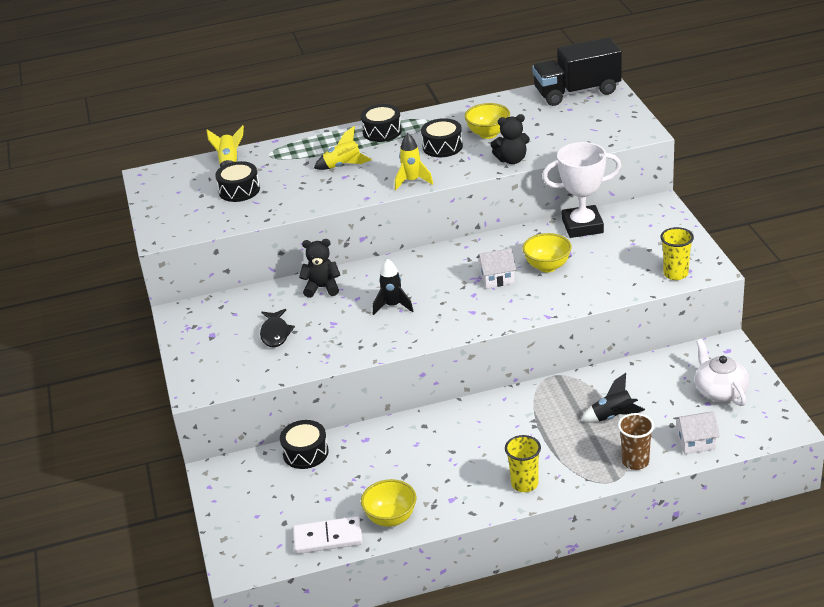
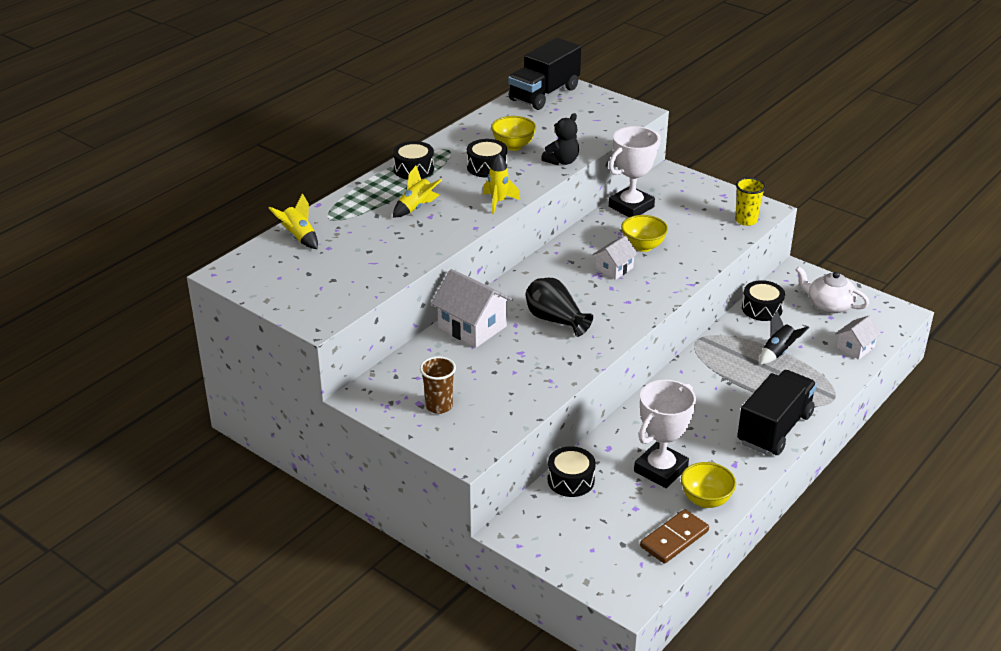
camera: 40 degrees left, 0 degrees up
black drum [215,161,260,202] -> black drum moved to [742,280,785,321]
black fish [260,309,295,347] -> none
white domino [293,516,363,554] -> brown domino [640,509,709,564]
black teddy bear [299,239,340,298] -> white house [431,269,513,348]
black rocket [373,259,413,315] -> black vase [525,278,593,337]
yellow cup [505,435,541,492] -> black truck [737,370,817,455]
brown cup [618,413,654,470] -> brown cup moved to [420,356,456,414]
none -> white trophy [634,380,696,488]

